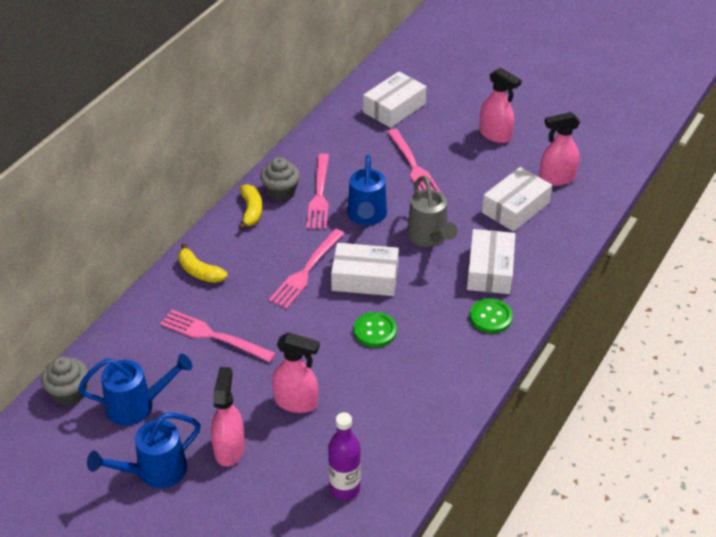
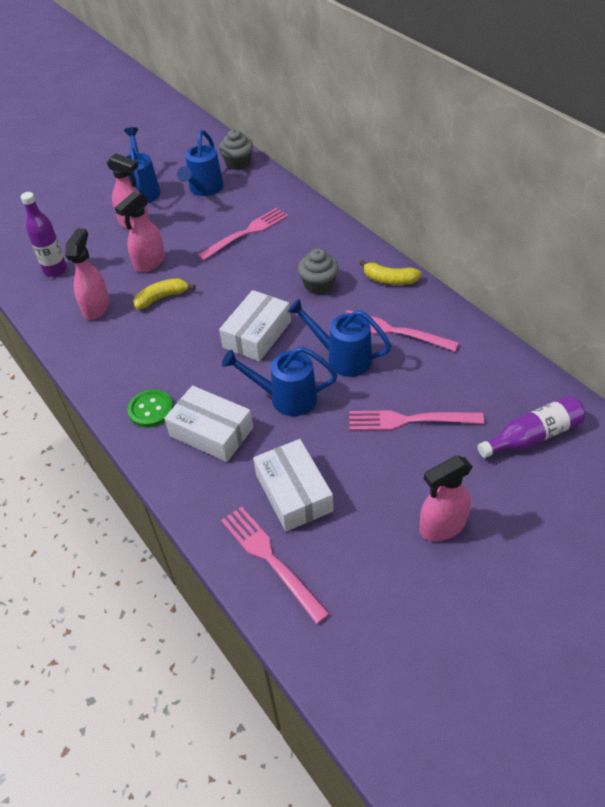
camera: 115 degrees right, 5 degrees up
yellow banana [178,243,228,283] -> yellow banana moved to [133,278,196,309]
grey cupcake [260,157,300,201] -> grey cupcake moved to [298,248,339,294]
pink fork [269,229,344,309] -> pink fork moved to [221,506,330,624]
green button [354,312,397,347] -> none
white box [363,71,426,128] -> purple bottle [478,396,585,458]
grey watering can [407,176,458,247] -> blue watering can [222,347,337,416]
pink spray bottle [539,112,580,186] -> pink spray bottle moved to [65,228,110,320]

